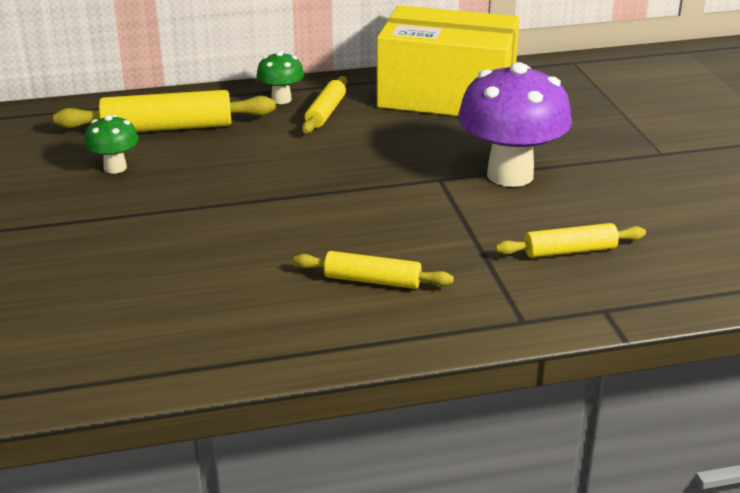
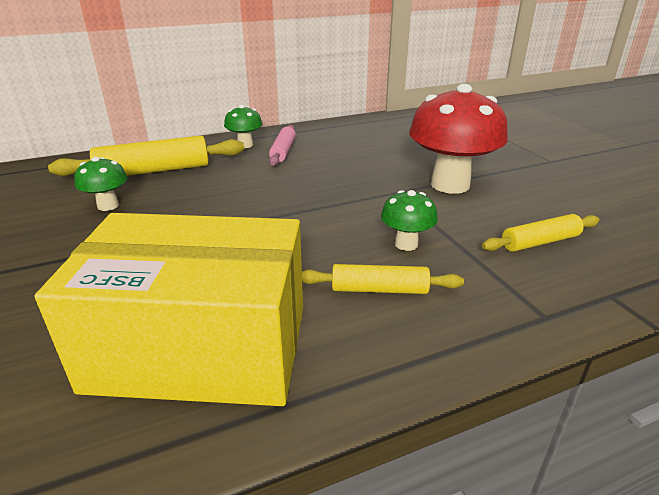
camera: 10 degrees left, 0 degrees up
yellow rolling pin [302,76,348,133] -> pink rolling pin [269,125,296,166]
yellow box [377,5,520,116] -> yellow box moved to [35,213,303,406]
purple mushroom [458,62,572,187] -> red mushroom [409,84,508,194]
none -> green mushroom [381,190,438,251]

